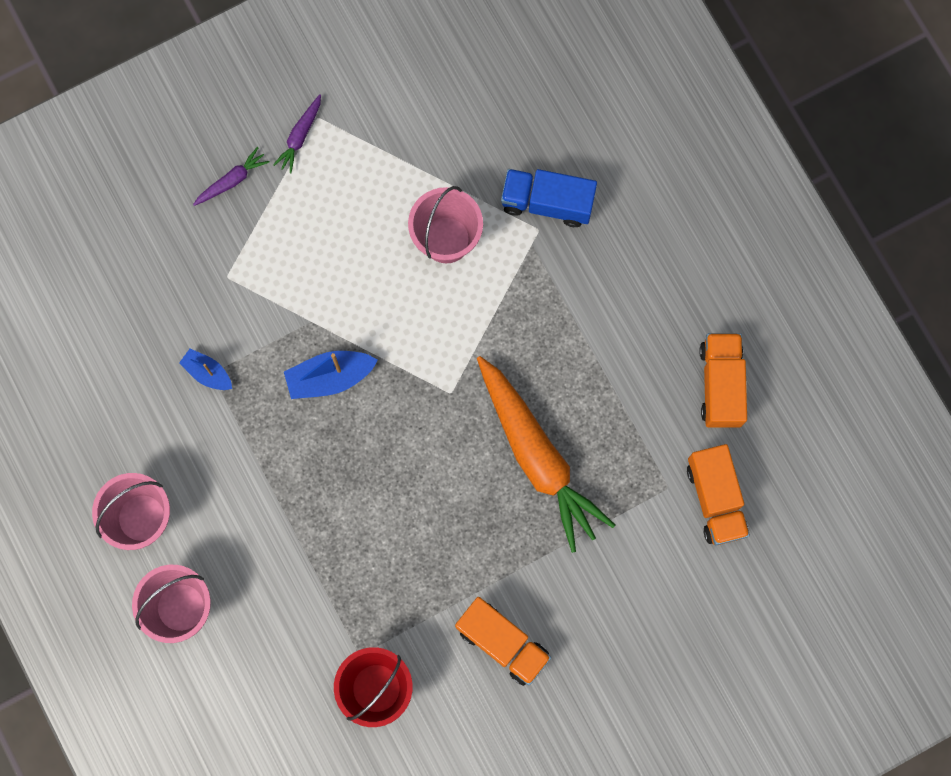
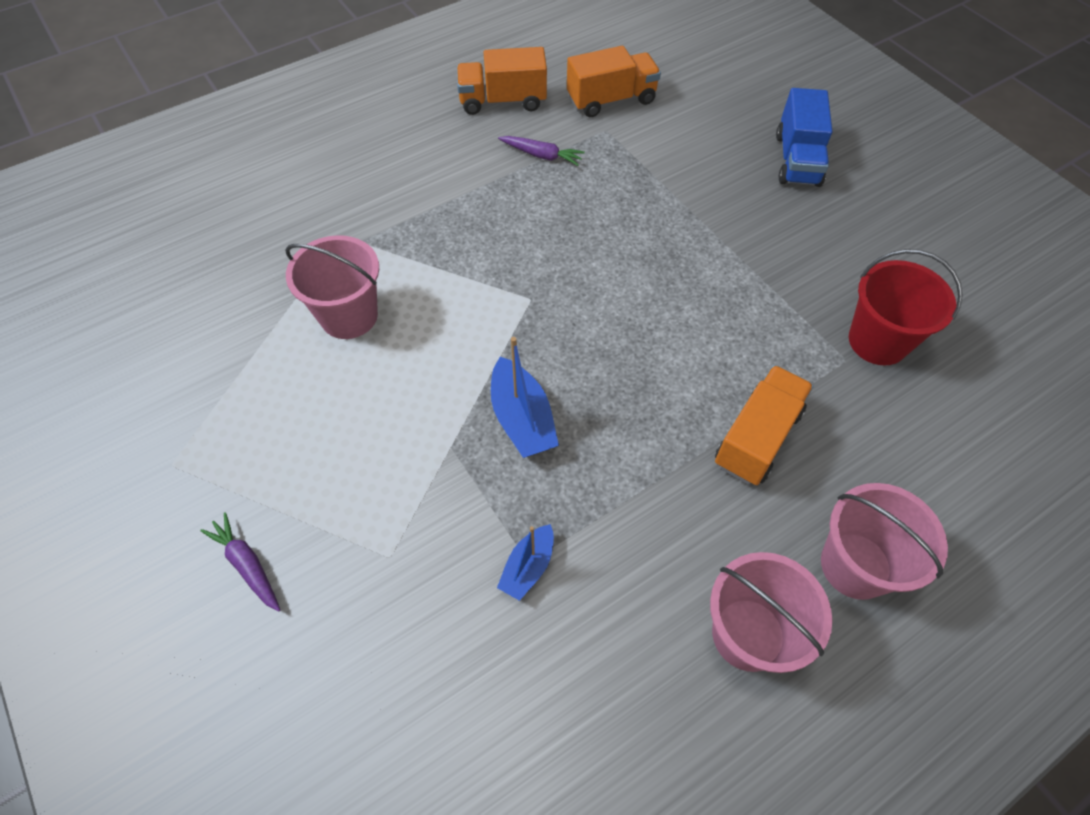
camera: 95 degrees left, 20 degrees down
purple carrot [273,94,321,173] -> purple carrot moved to [498,136,585,166]
orange truck [455,597,551,686] -> orange truck moved to [715,365,814,485]
orange carrot [477,356,615,553] -> none
blue truck [501,169,597,227] -> blue truck moved to [776,88,832,187]

